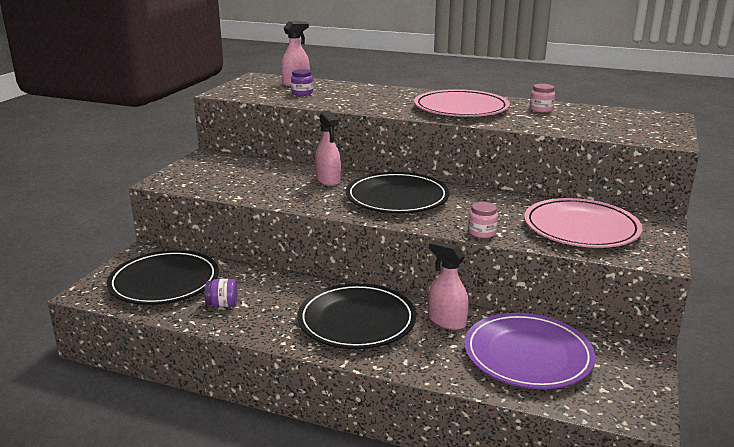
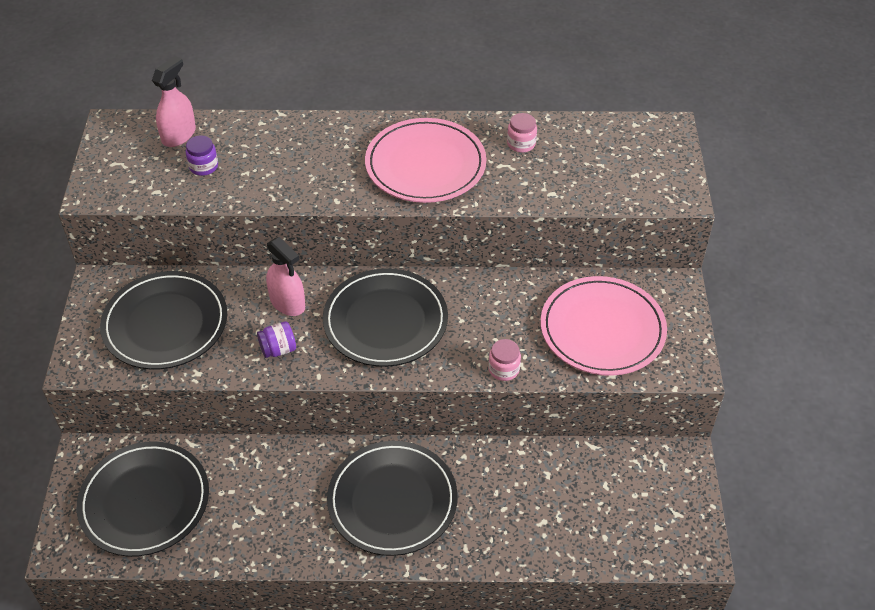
camera: 20 degrees left, 25 degrees up
purple jar [205,279,238,307] -> purple jar moved to [257,321,296,358]
pink spray bottle [428,240,469,330] -> none
purple plate [464,313,596,389] -> none
none -> black plate [100,271,227,370]

